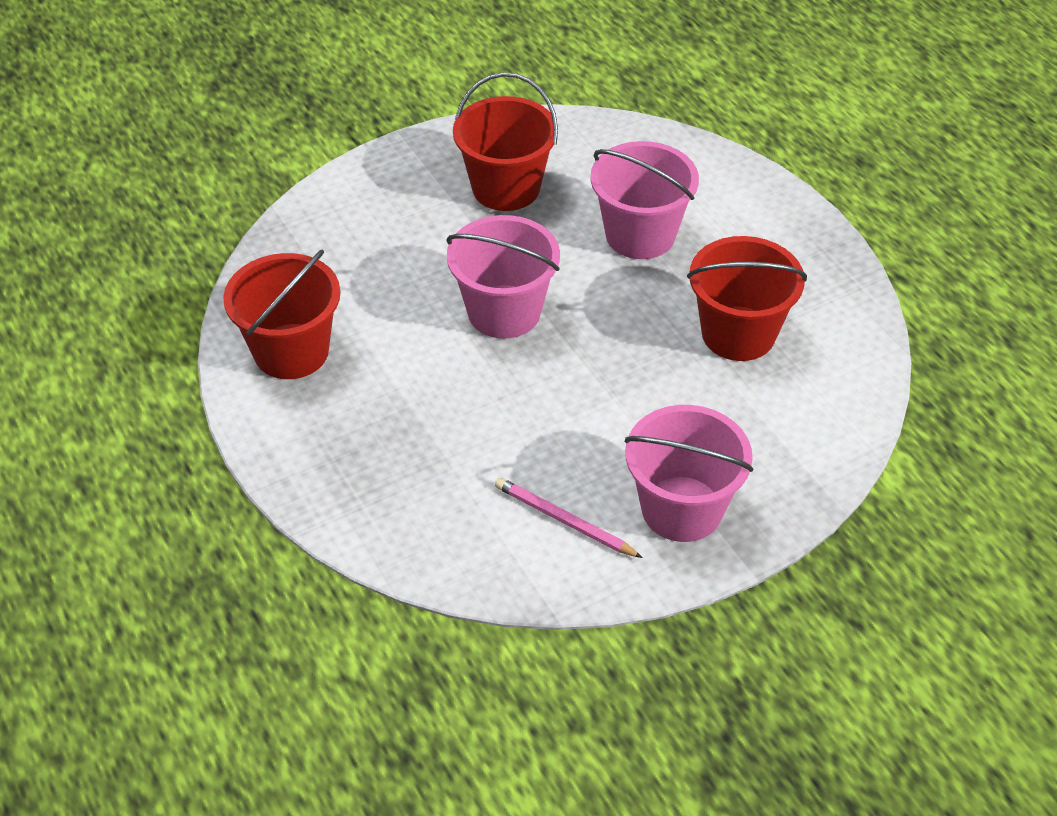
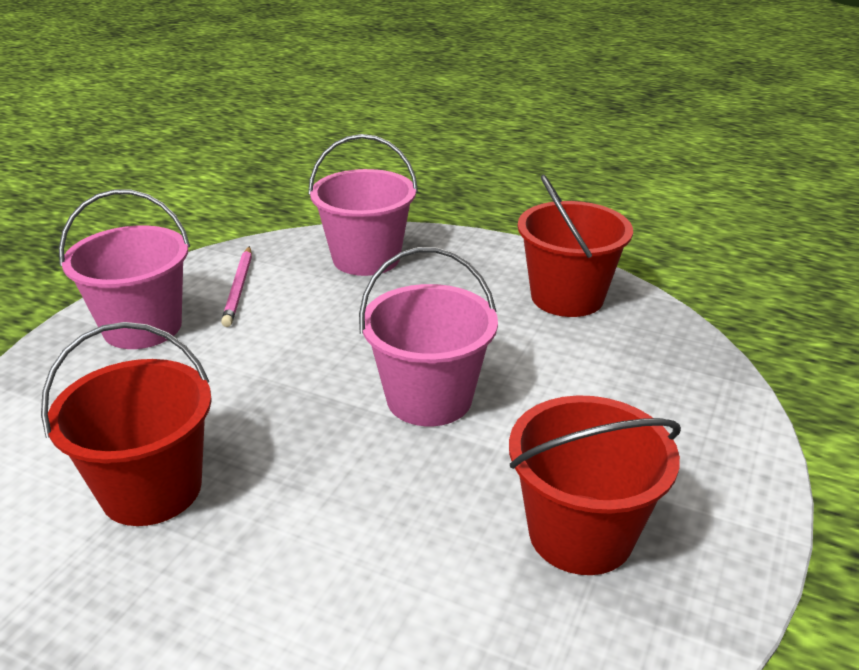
camera: 145 degrees right, 15 degrees down
pink pencil [495,477,643,558] -> pink pencil turned 90 degrees clockwise [221,246,252,327]
pink bucket [591,141,699,259] -> pink bucket moved to [308,134,418,276]

